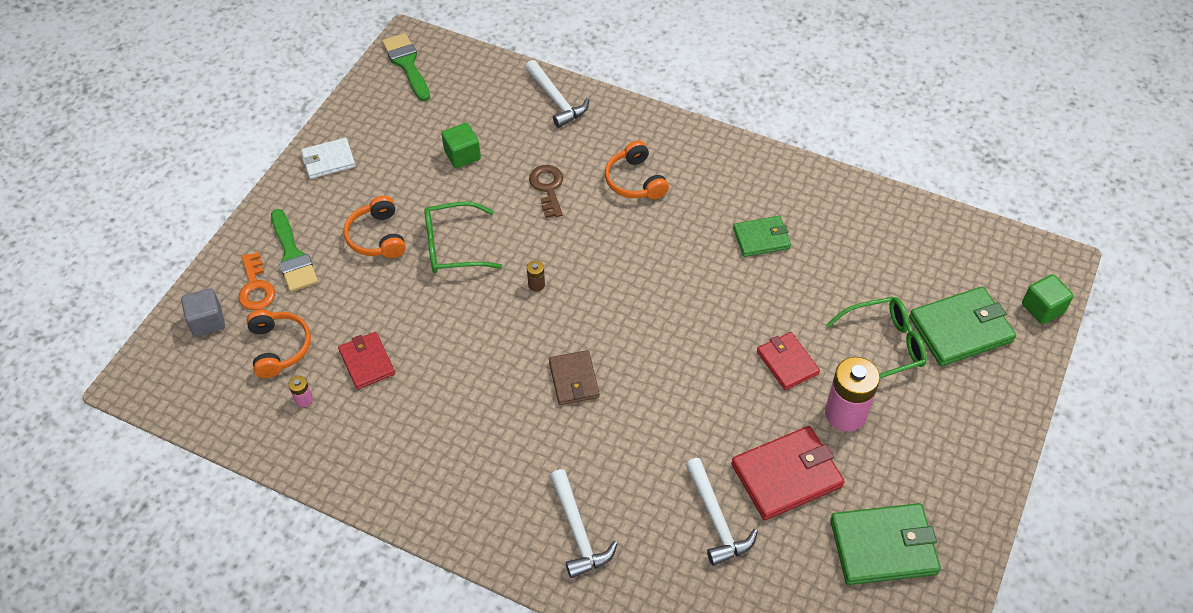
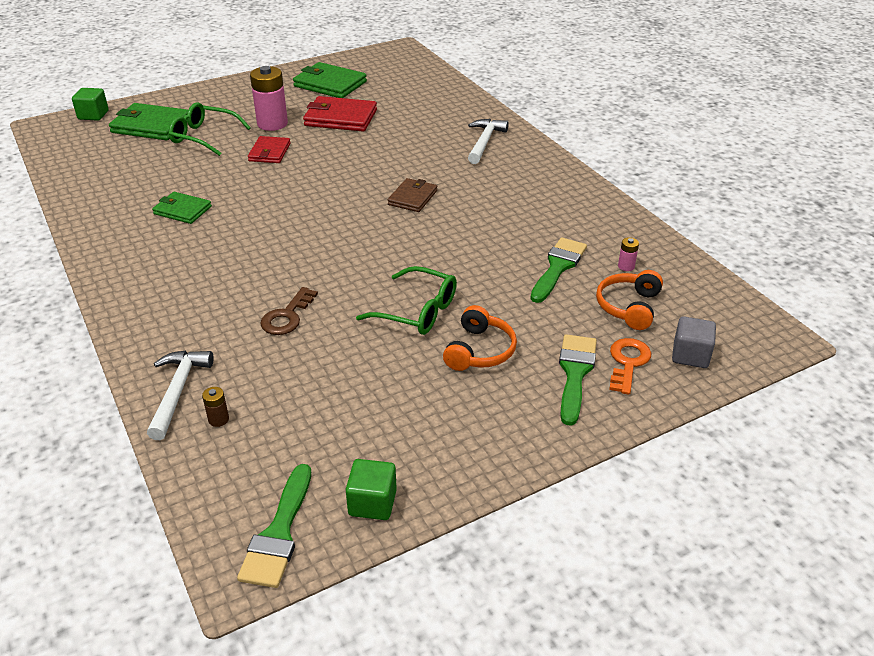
camera: 145 degrees left, 15 degrees down
white wallet [301,138,356,179] -> none
red wallet [338,332,395,390] -> green brush [530,237,587,303]
green cube [442,123,481,168] -> green cube moved to [346,459,397,520]
brown battery [527,260,545,292] -> brown battery moved to [202,387,229,427]
orange headphones [605,141,669,199] -> none
white hammer [685,458,758,566] -> none

